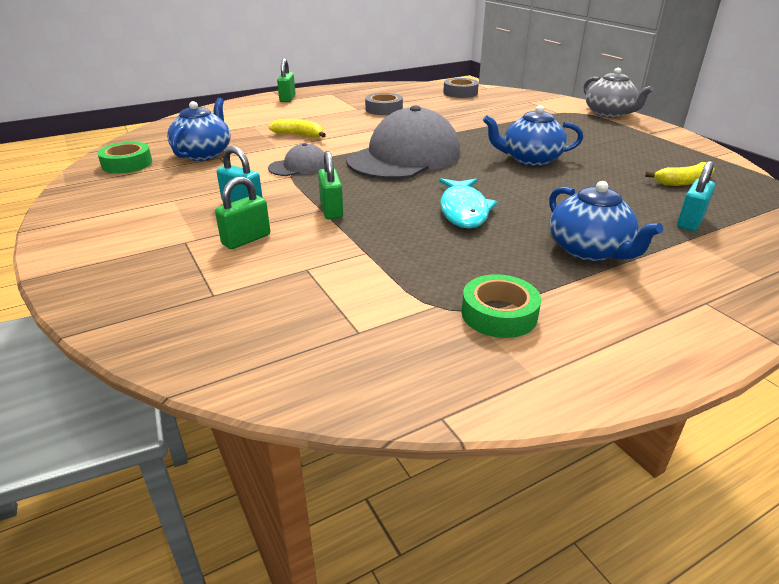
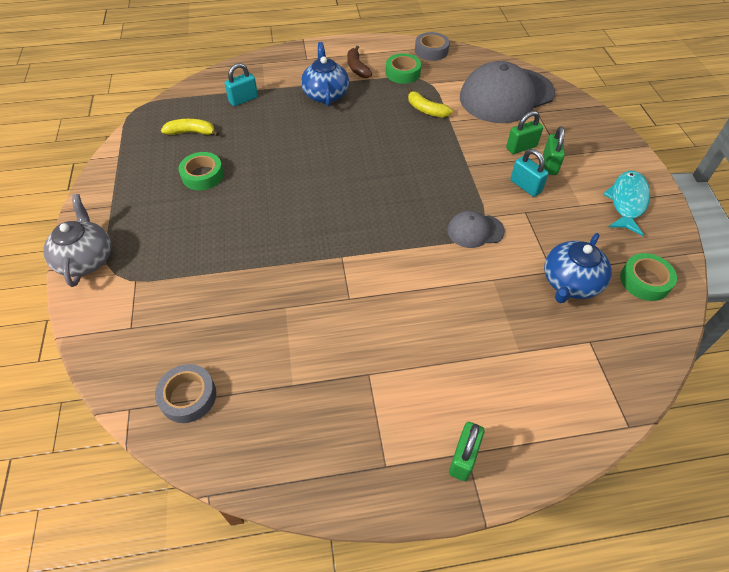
camera: 160 degrees left, 20 degrees up
yellow banana [269,119,326,138] -> yellow banana moved to [408,88,453,118]
green padlock [318,151,343,219] -> green padlock moved to [543,127,565,175]
grey cap [346,105,461,180] -> grey cap moved to [460,61,555,123]
grey tape [365,93,403,115] -> grey tape moved to [415,32,450,61]
turquoise fish [439,178,497,229] -> turquoise fish moved to [603,171,650,236]
blue teapot [483,105,583,166] -> none
none -> green tape [178,152,224,190]
none -> brown banana [347,46,372,78]

